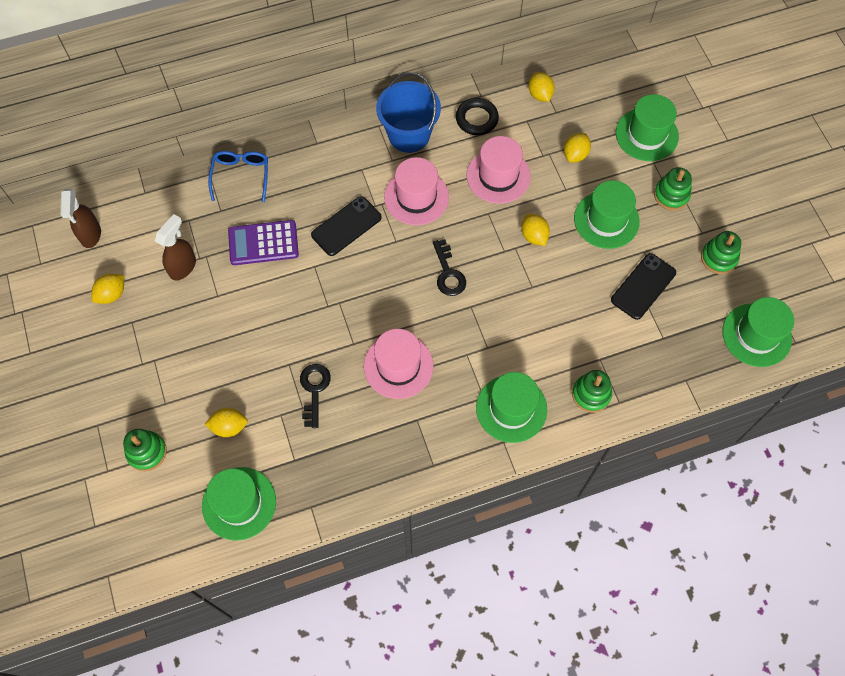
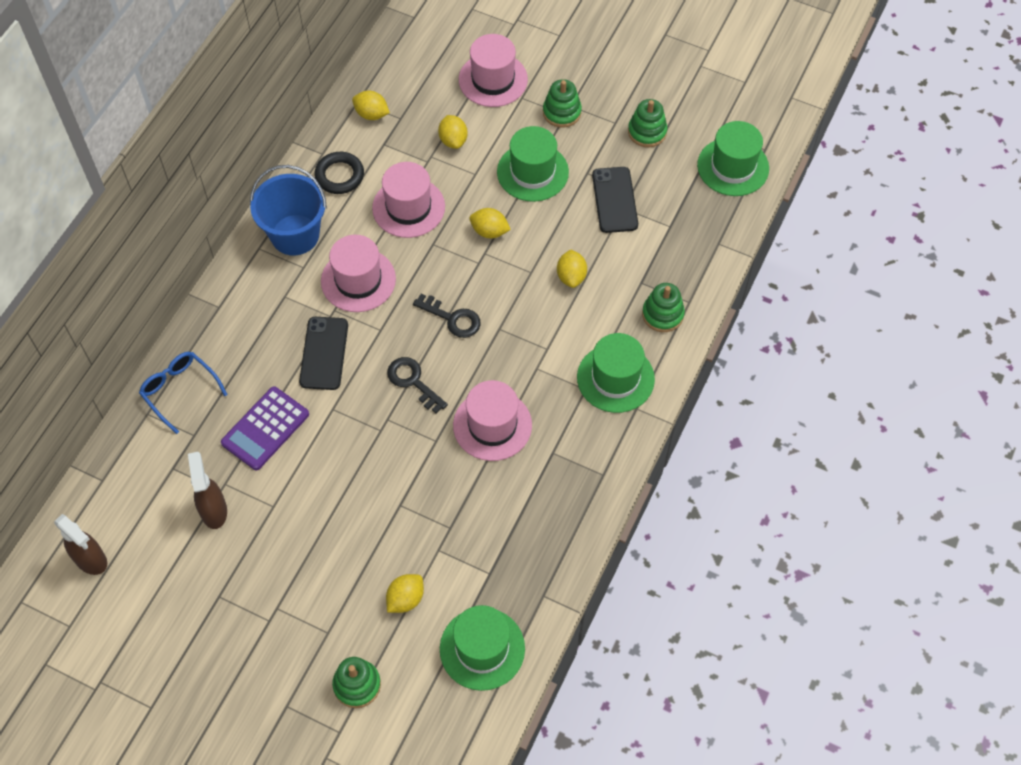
camera: 45 degrees left, 5 degrees down
yellow lemon [91,274,124,304] -> yellow lemon moved to [557,249,587,288]
black key [300,364,331,428] -> black key moved to [387,357,448,413]
green hat [616,94,679,161] -> pink hat [459,34,528,107]

